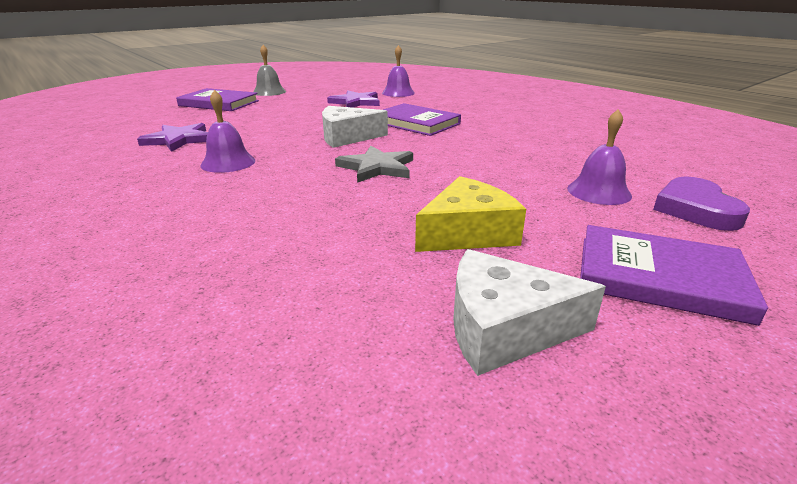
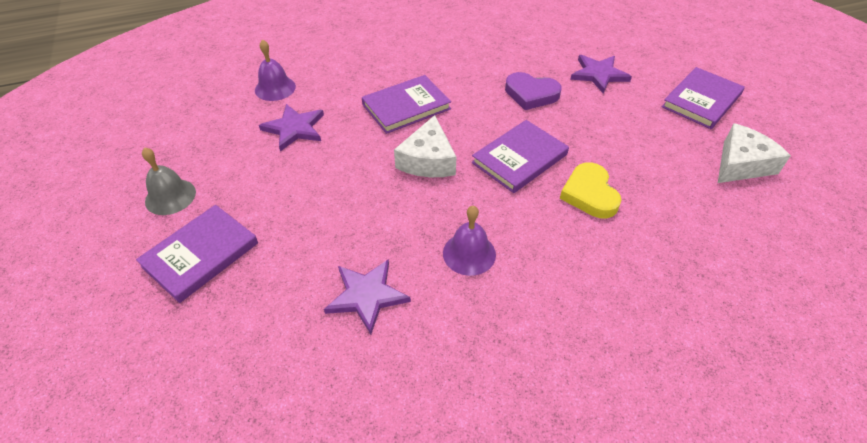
camera: 70 degrees left, 20 degrees up
grey star [335,146,413,183] -> purple book [472,120,569,193]
yellow cheese [415,176,526,252] -> none
white cheese [453,249,606,376] -> white cheese turned 150 degrees counterclockwise [718,123,791,183]
purple bell [567,109,632,205] -> purple star [570,55,632,93]
purple heart [653,177,750,231] -> purple heart moved to [505,72,562,110]
none -> yellow heart [560,163,621,218]

